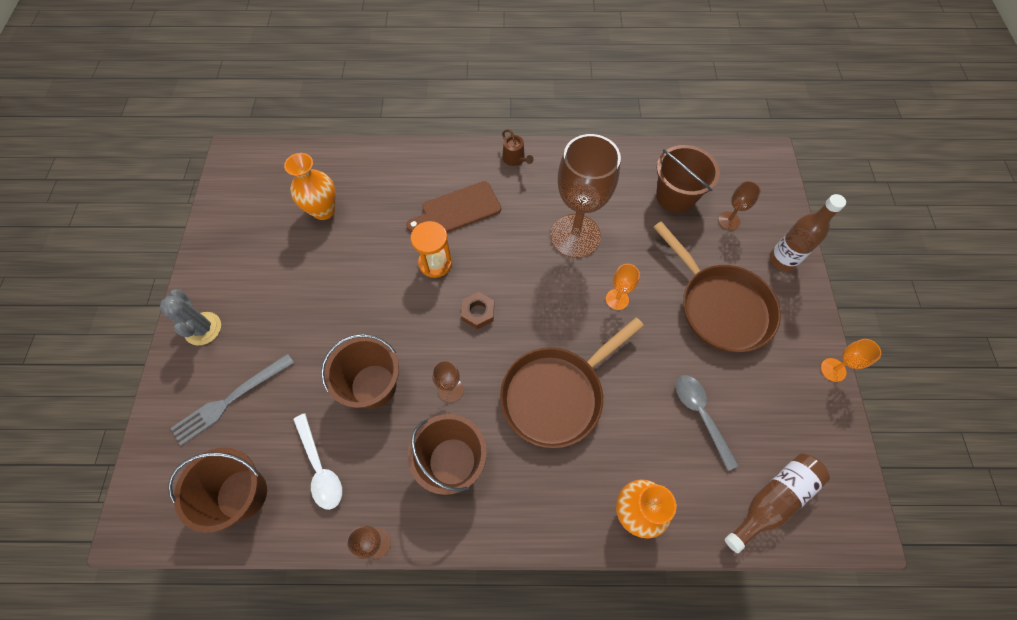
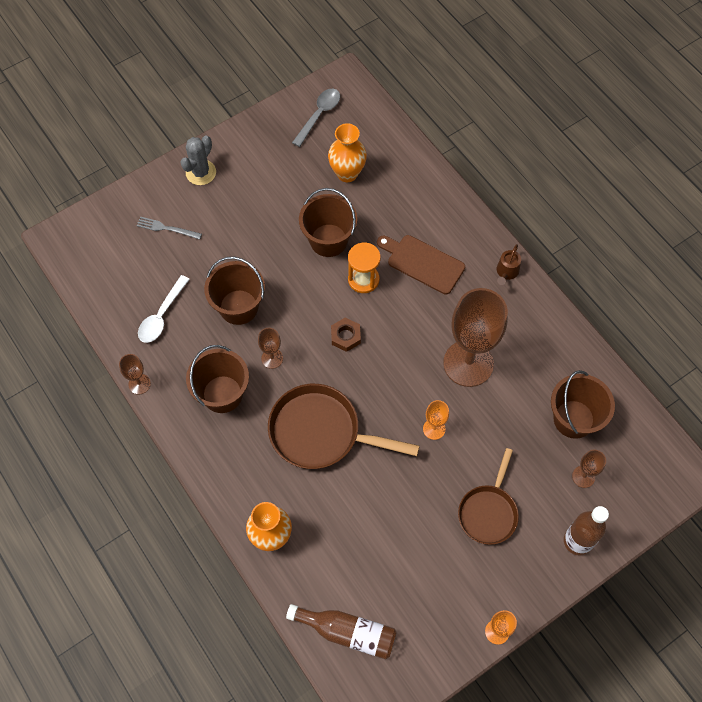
camera: 55 degrees right, 0 degrees up
brown bucket [168,447,267,533] -> brown bucket moved to [299,188,357,257]
grey fork [171,353,294,446] -> grey fork [136,216,202,239], size x0.64
brown pan [653,221,781,353] -> brown pan [458,448,519,545], size x0.65
grey spoon [676,375,739,471] -> grey spoon moved to [292,89,340,147]

